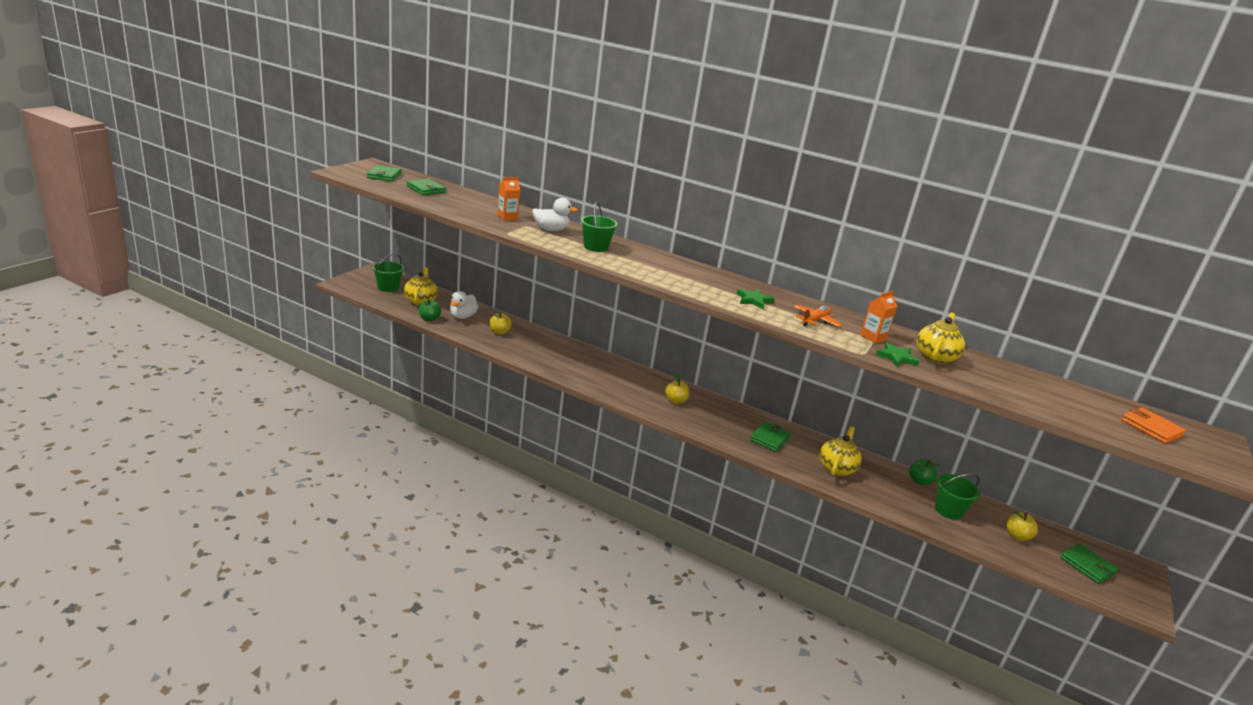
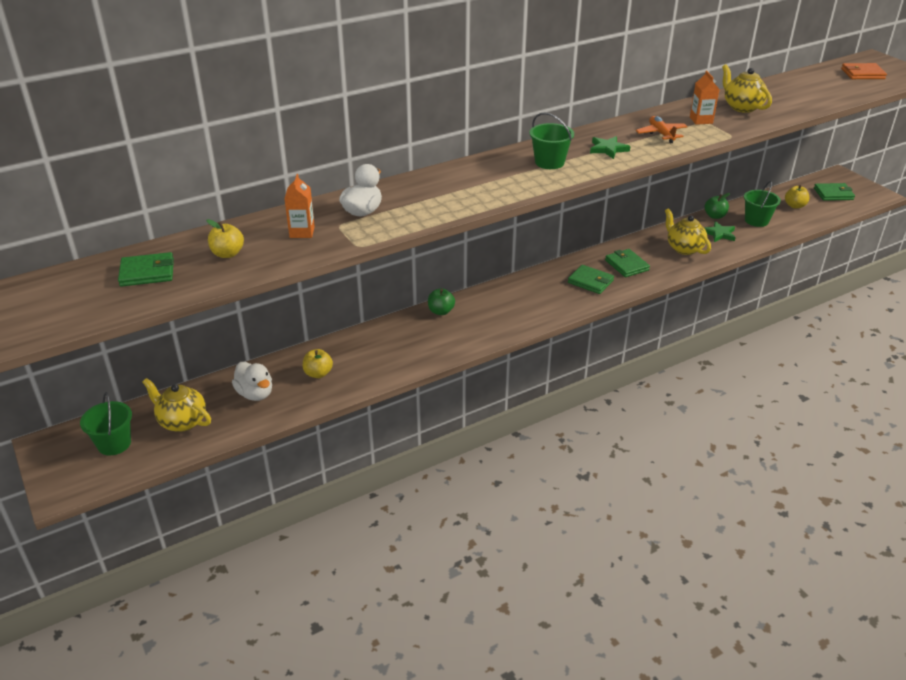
camera: 55 degrees left, 10 degrees up
green wallet [367,165,401,182] -> green wallet moved to [568,265,614,294]
green apple [419,299,441,322] -> green apple moved to [428,288,455,315]
green bucket [581,202,618,252] -> green bucket moved to [529,112,574,169]
yellow apple [665,373,689,404] -> yellow apple moved to [206,219,244,258]
green star [876,342,920,367] -> green star moved to [704,221,736,242]

